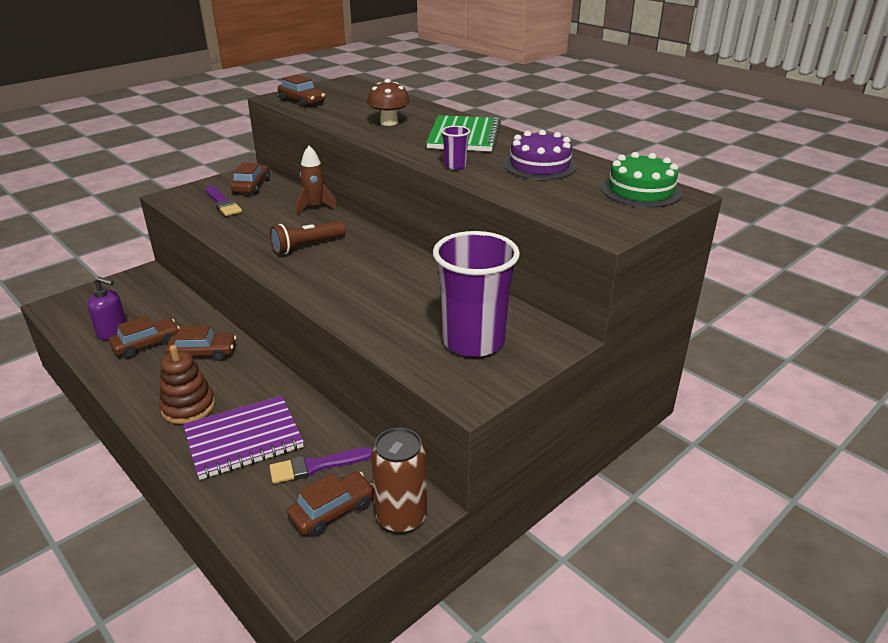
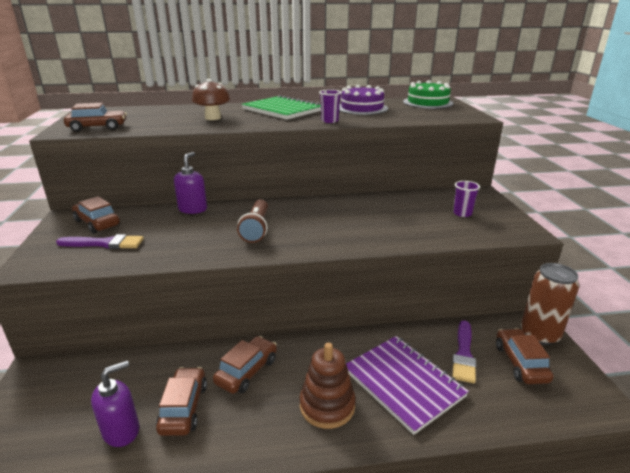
camera: 55 degrees left, 5 degrees down
purple notebook [183,396,304,480] -> purple notebook turned 45 degrees counterclockwise [346,336,469,435]
brown rocket [296,146,338,215] -> purple soap dispenser [174,152,207,214]
purple cup [433,231,520,357] -> purple cup [453,181,480,217], size x0.41

